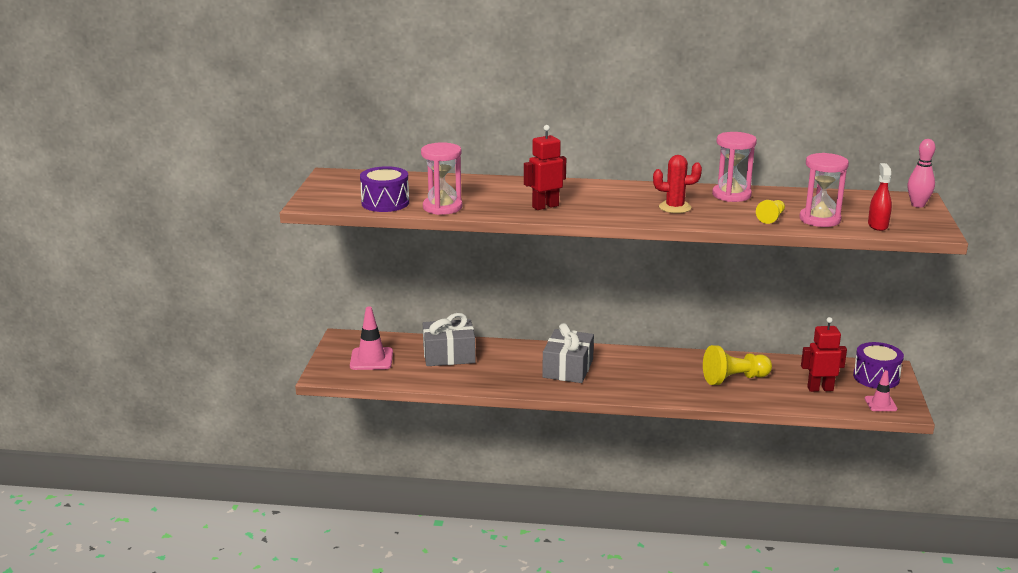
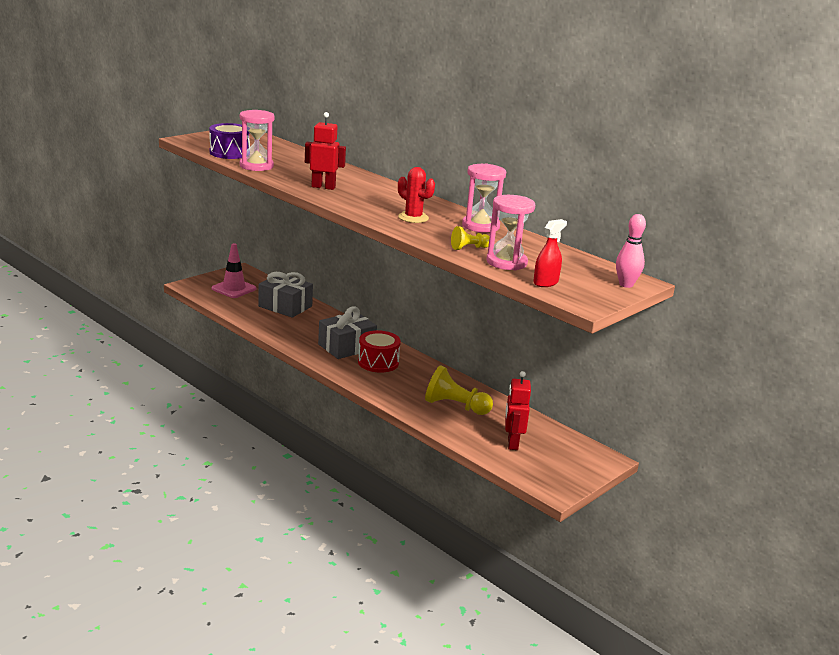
camera: 35 degrees right, 0 degrees up
red robot [801,317,847,392] -> red robot turned 120 degrees counterclockwise [505,371,531,450]
purple drum [853,342,904,389] -> none
pink traffic cone [865,370,898,411] -> none
none -> red drum [358,330,401,373]

